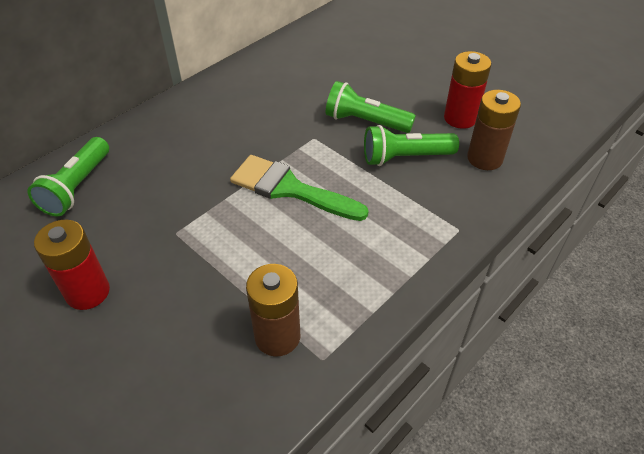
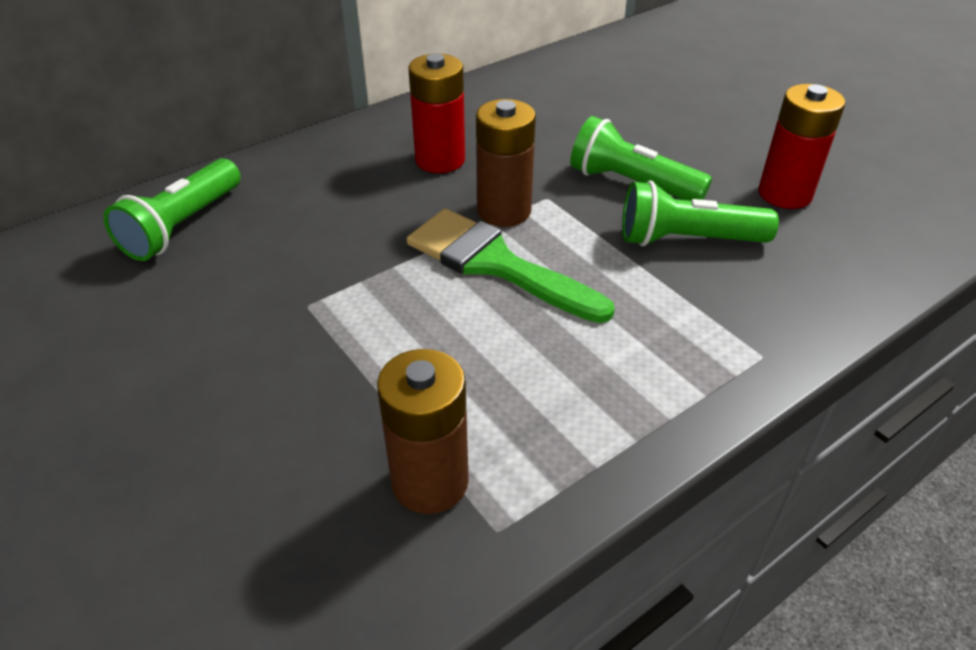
camera: 10 degrees right, 5 degrees down
red battery [34,220,110,310] -> red battery moved to [408,54,465,173]
brown battery [467,90,521,170] -> brown battery moved to [476,99,536,227]

